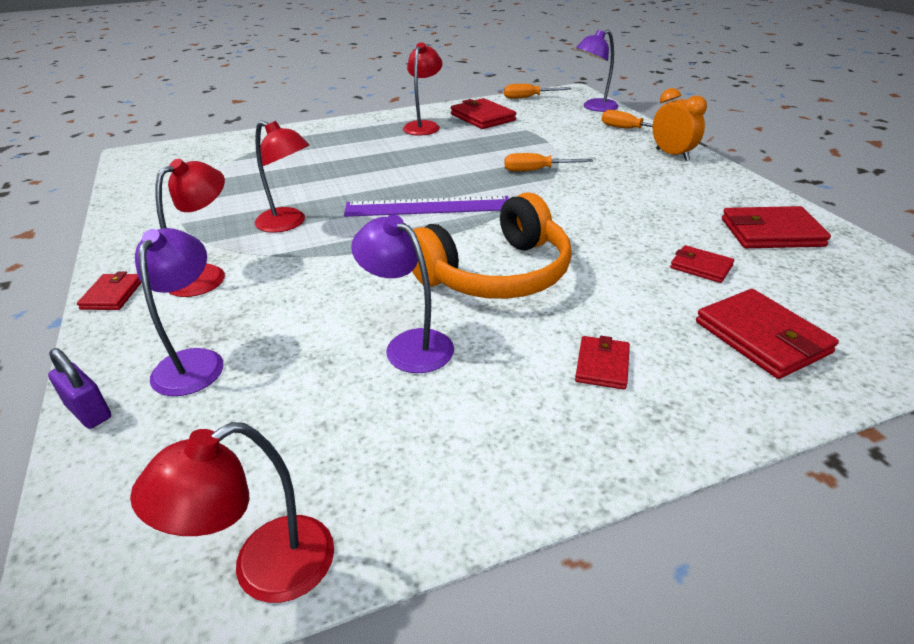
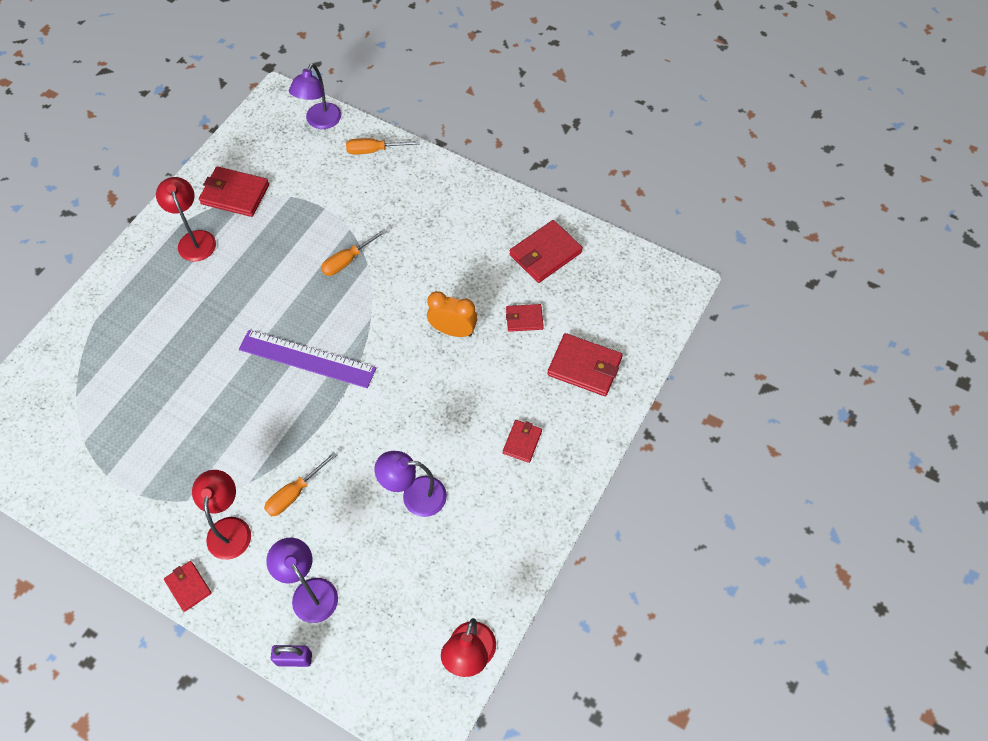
camera: 40 degrees left, 25 degrees up
red lamp [255,121,309,233] -> none
purple ruler [344,196,509,217] -> purple ruler turned 60 degrees clockwise [239,330,376,388]
orange headphones [412,193,572,299] -> none
orange screwdriver [504,84,571,99] -> orange screwdriver moved to [264,452,337,516]
red wallet [575,336,630,390] -> red wallet turned 45 degrees clockwise [503,420,542,463]
orange clock [653,88,707,161] -> orange clock moved to [427,291,478,337]

